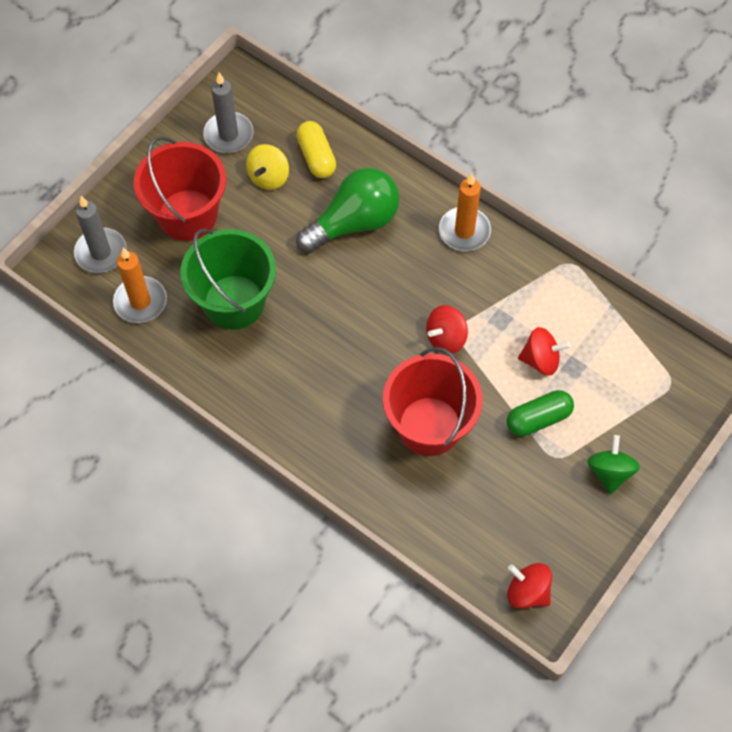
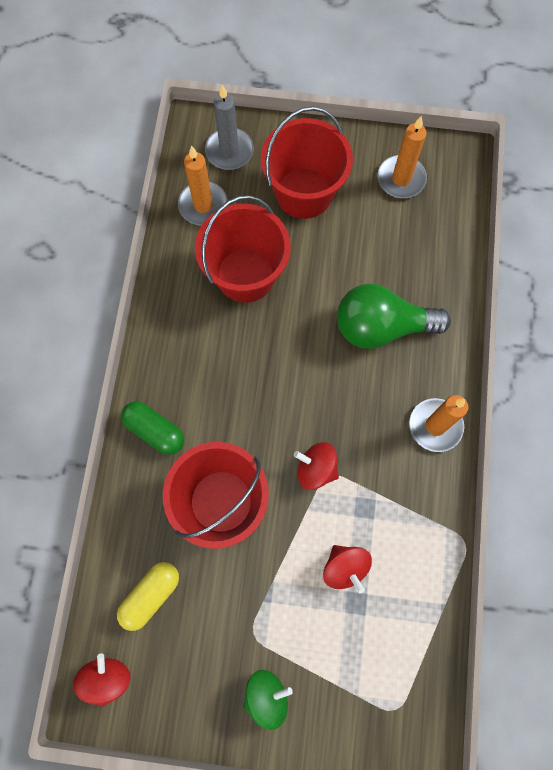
camera: 60 degrees right, 10 degrees up
green bucket [181,229,276,330] -> red bucket [195,195,291,303]
grey candle [203,73,254,153] -> orange candle [377,116,427,198]
yellow spinning top [246,144,289,190] -> none
yellow capsule [296,121,336,178] -> yellow capsule moved to [117,562,179,631]
green light bulb [296,168,400,253] -> green light bulb turned 150 degrees clockwise [337,284,451,349]
green capsule [507,390,574,436] -> green capsule moved to [121,401,184,455]

